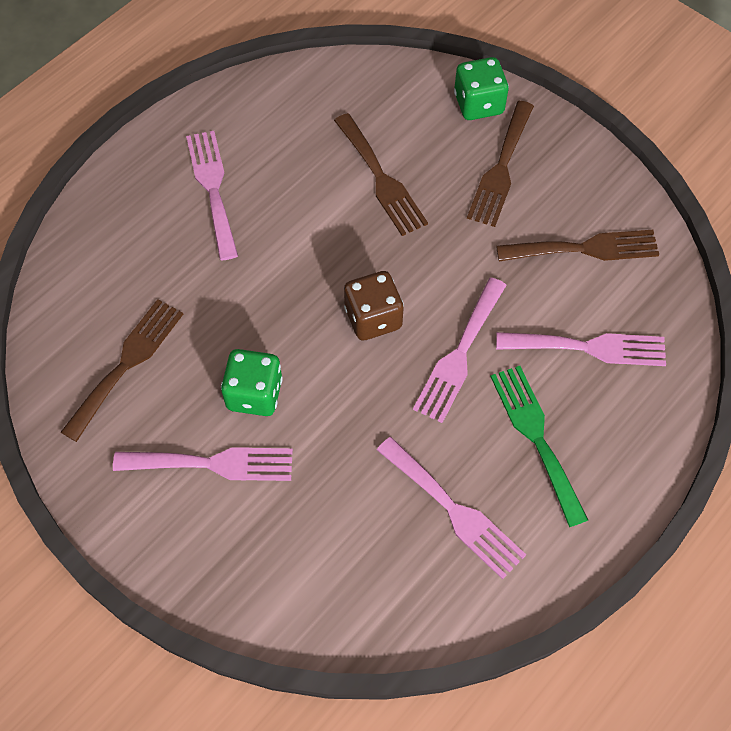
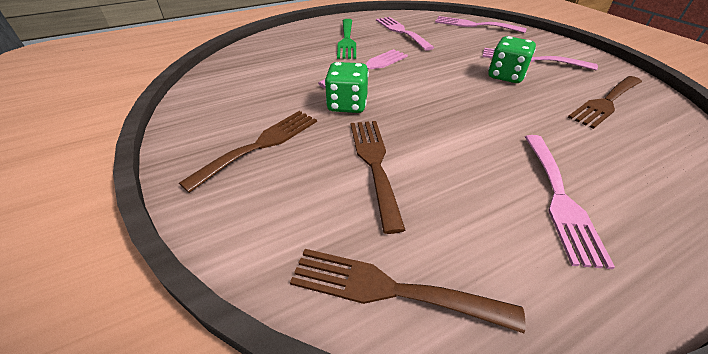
camera: 160 degrees left, 20 degrees down
brown dice [344,271,404,340] -> none
green dice [454,57,509,120] -> green dice moved to [325,62,369,113]
brown fork [496,230,659,261] -> brown fork moved to [290,249,526,333]
pink fork [496,332,666,366] -> pink fork moved to [435,16,527,33]

